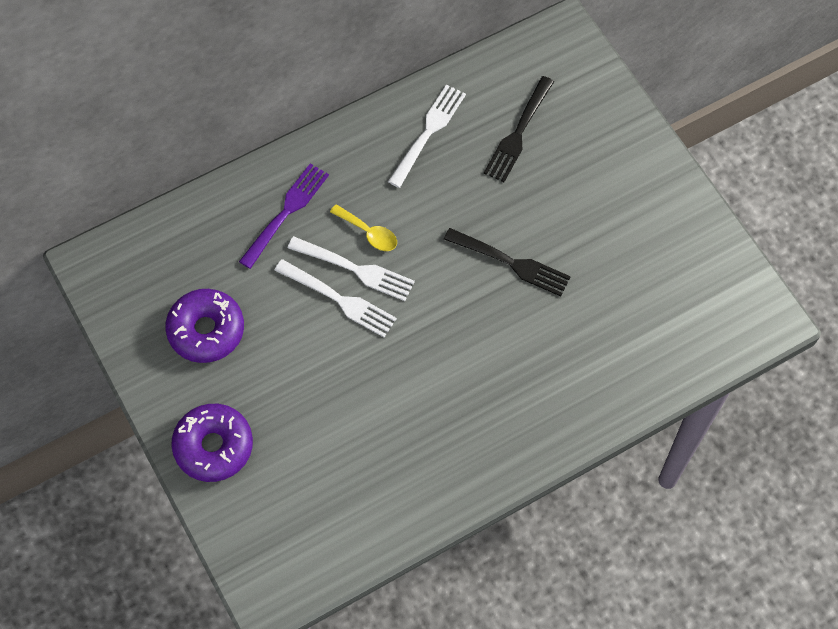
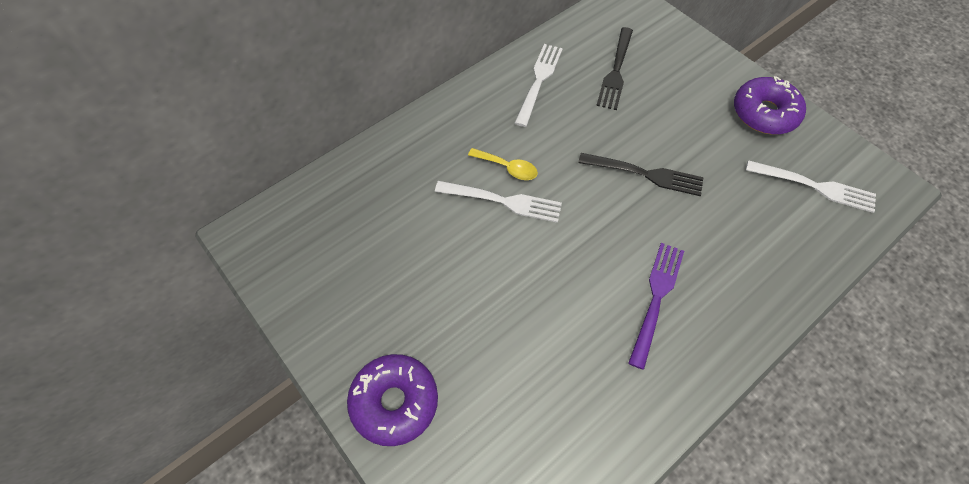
camera: 10 degrees left, 5 degrees down
purple donut [165,289,244,363] -> purple donut moved to [734,76,806,134]
purple fork [239,163,329,269] -> purple fork moved to [628,243,684,370]
white fork [275,259,397,337] -> white fork moved to [746,160,876,213]

